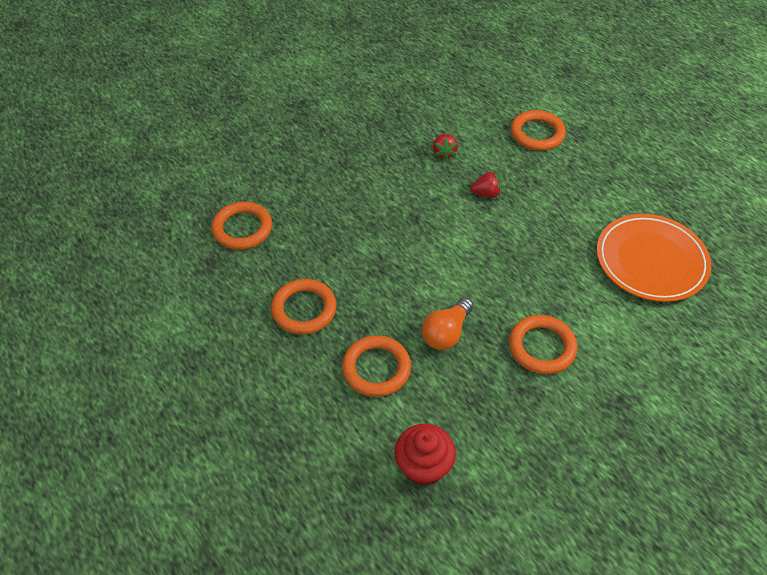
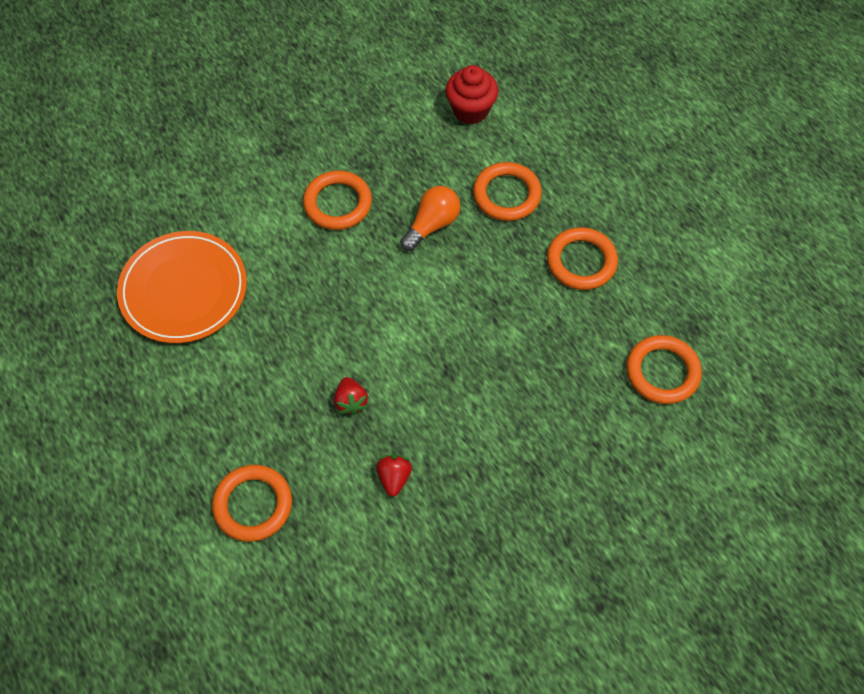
camera: 175 degrees left, 10 degrees up
red strawberry [470,171,502,198] -> red strawberry turned 105 degrees counterclockwise [334,377,368,415]

